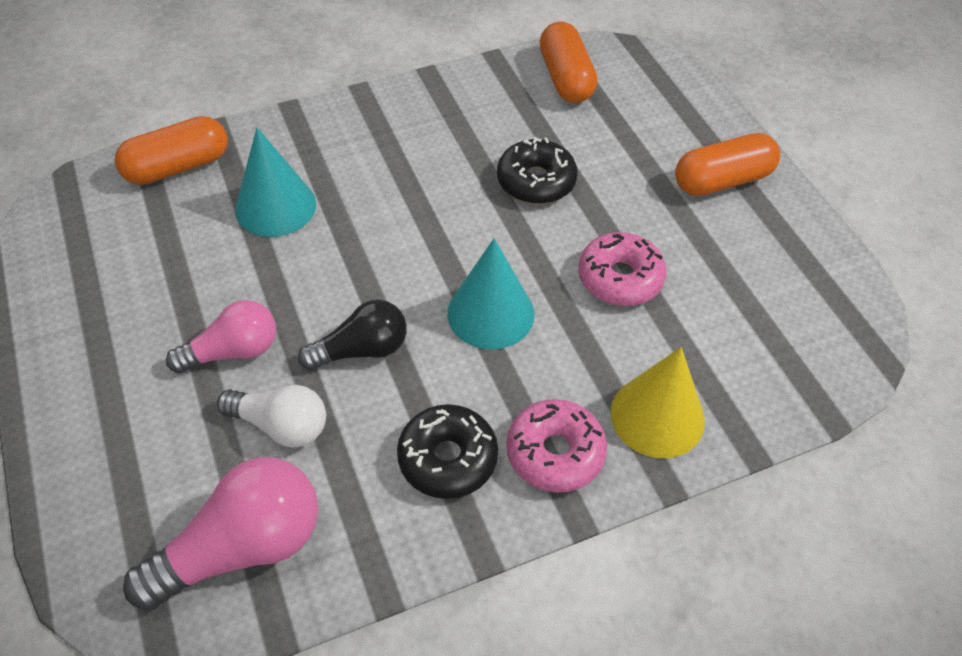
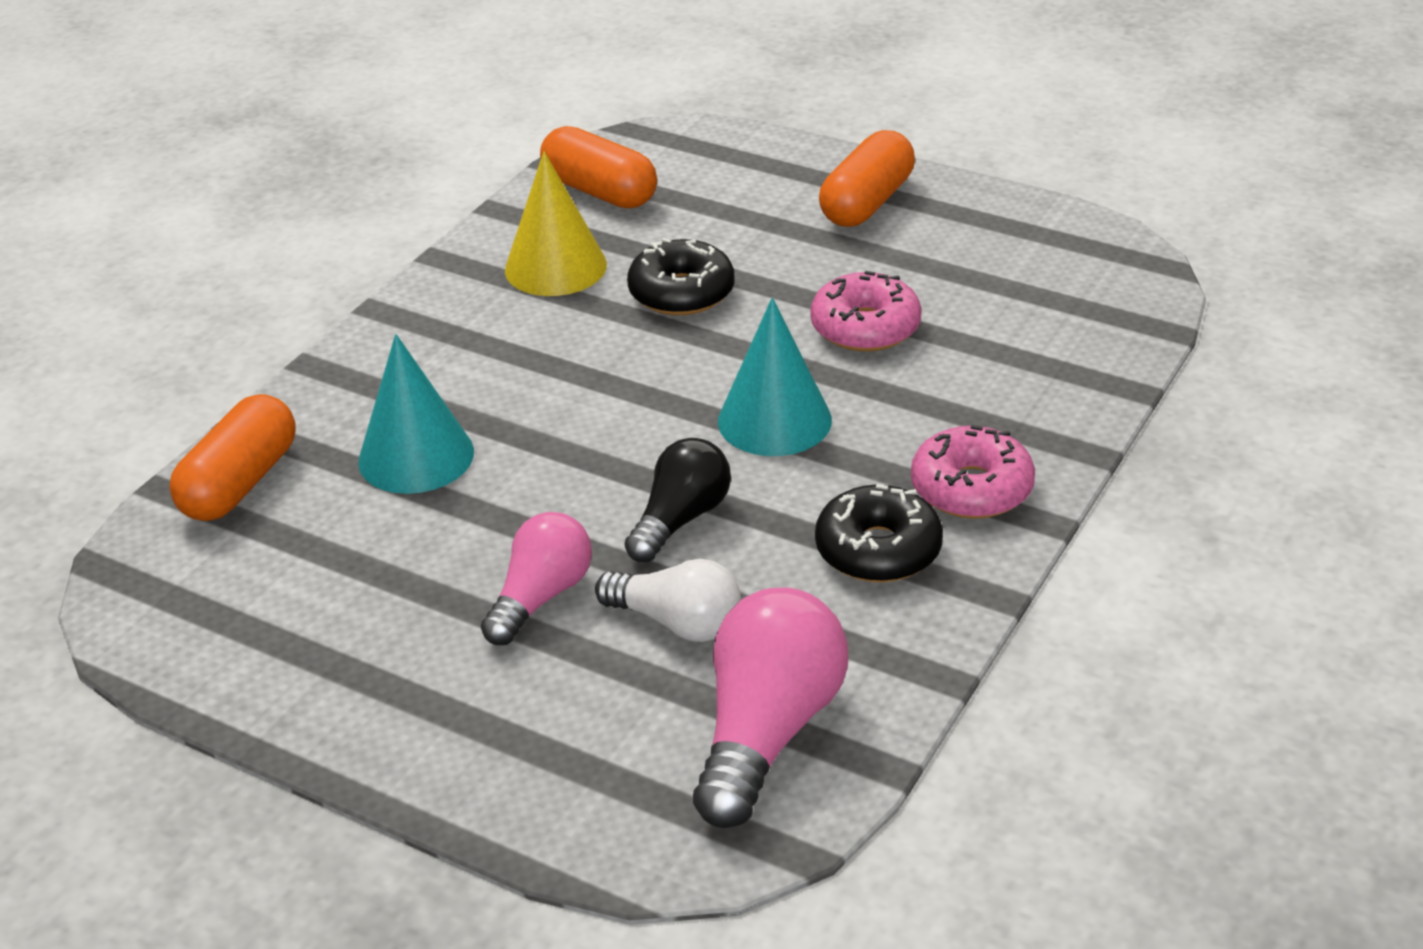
camera: 35 degrees left, 15 degrees down
white light bulb [217,385,326,448] -> white light bulb turned 45 degrees clockwise [595,559,741,642]
yellow cone [610,347,705,458] -> yellow cone moved to [505,151,607,296]

